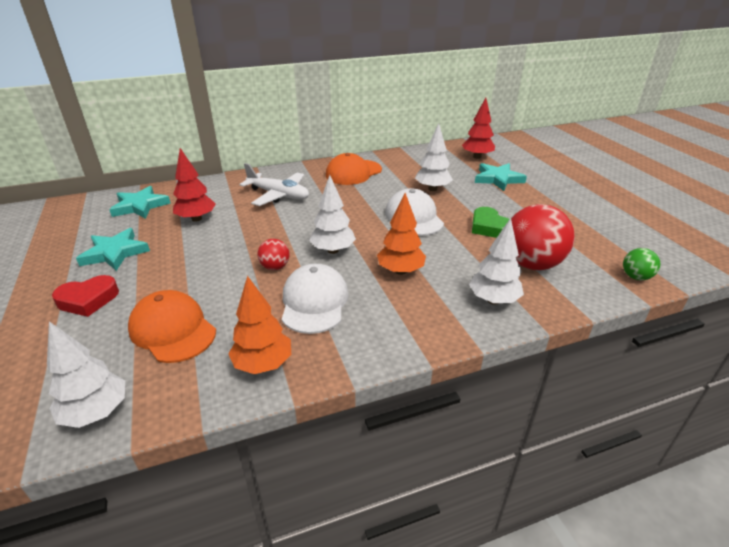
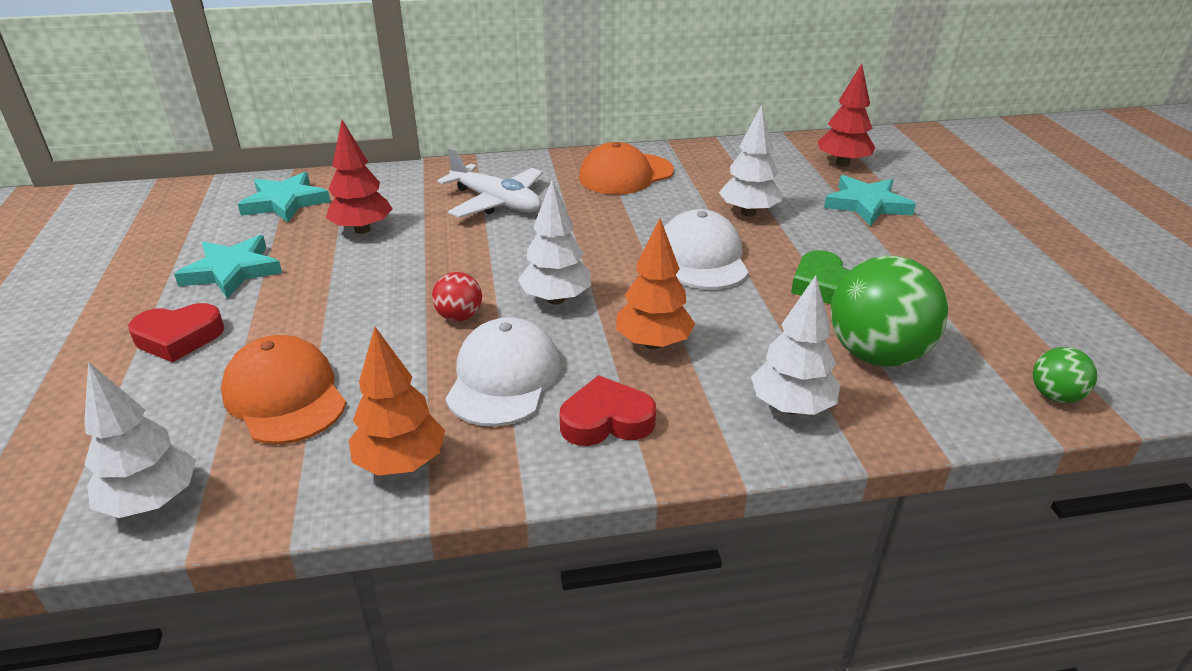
camera: 10 degrees right, 0 degrees up
red ball [511,204,575,270] -> green ball [831,256,948,367]
none -> red heart [560,375,656,446]

